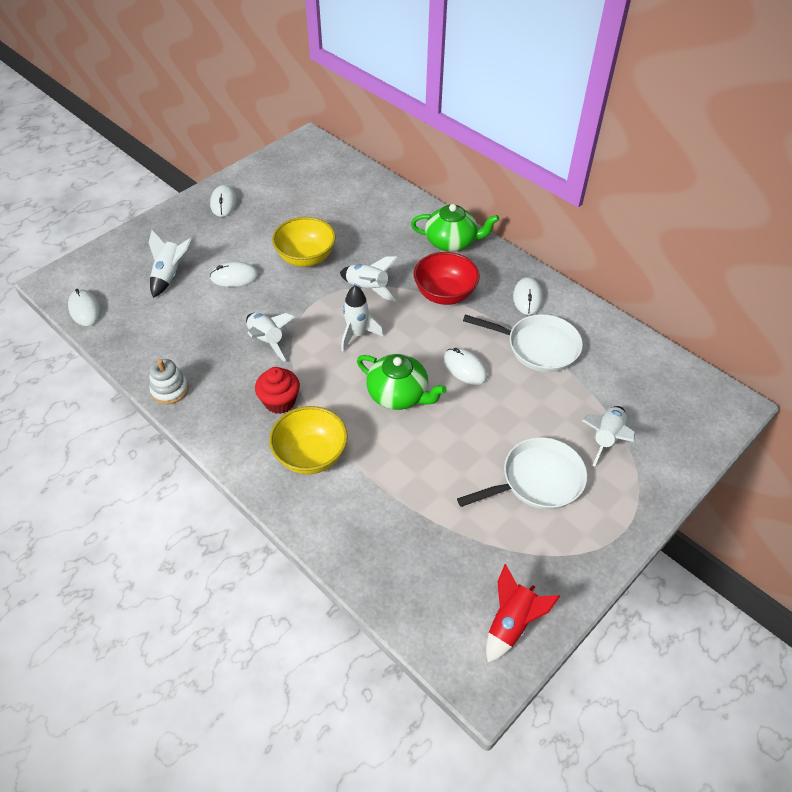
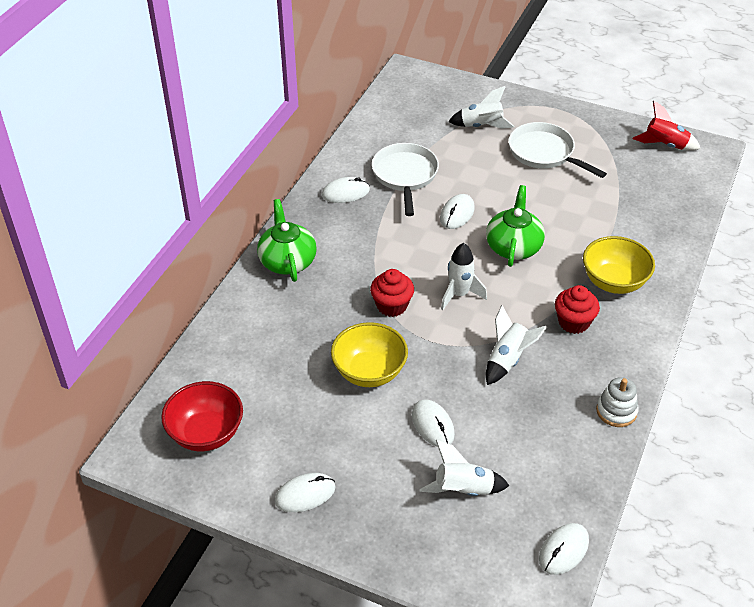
camera: 110 degrees left, 5 degrees down
white rocket [340,256,398,302] -> red cupcake [370,269,414,317]
red bowl [414,252,480,305] -> red bowl moved to [161,381,243,451]

